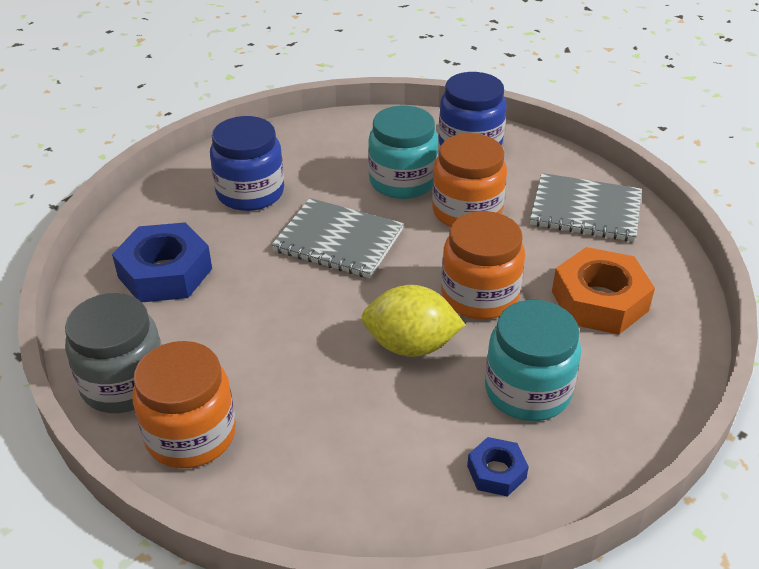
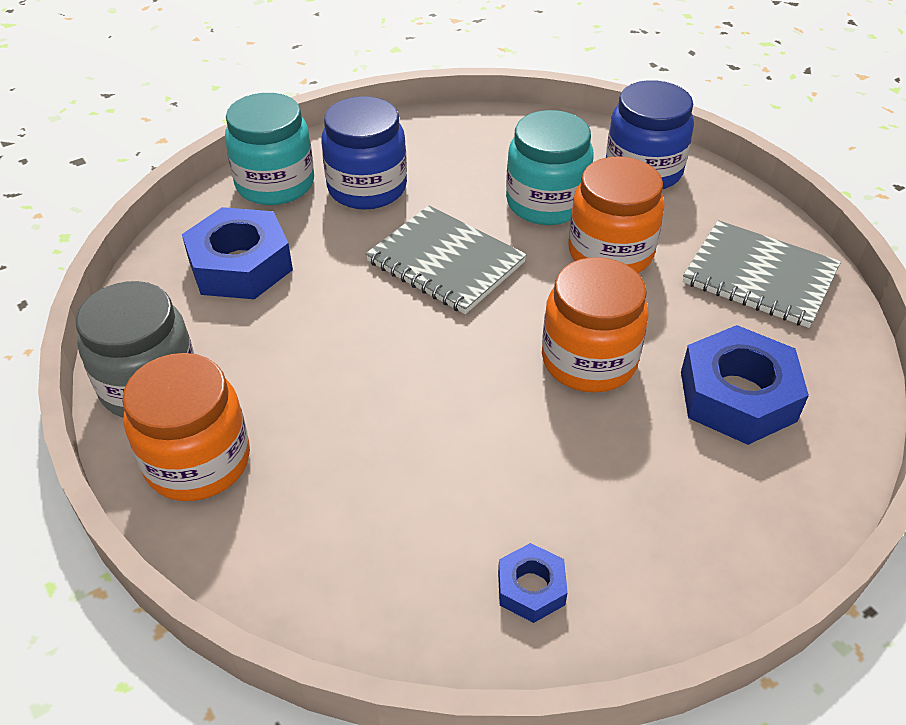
camera: 15 degrees right, 5 degrees up
yellow lemon [361,285,466,357] -> none
turquoise jar [485,300,581,421] -> turquoise jar moved to [225,93,314,205]
orange nut [552,247,655,335] -> blue nut [681,325,809,445]

